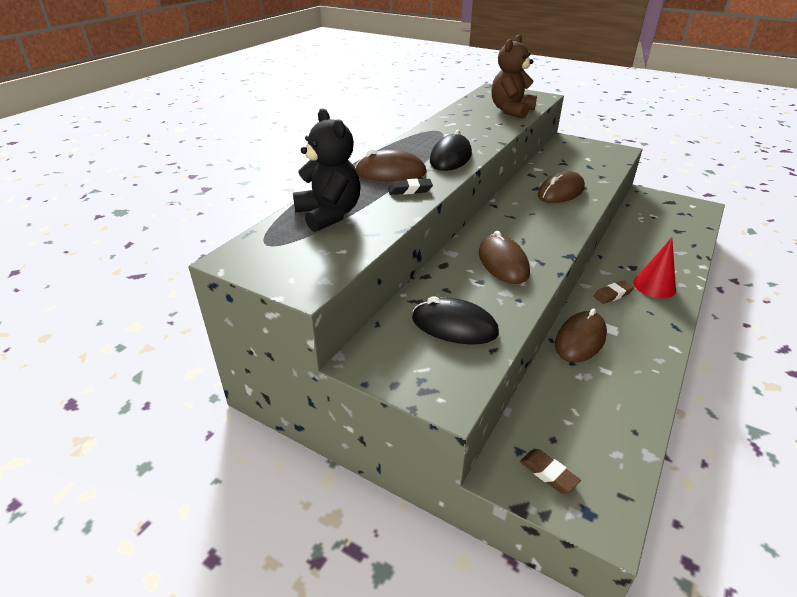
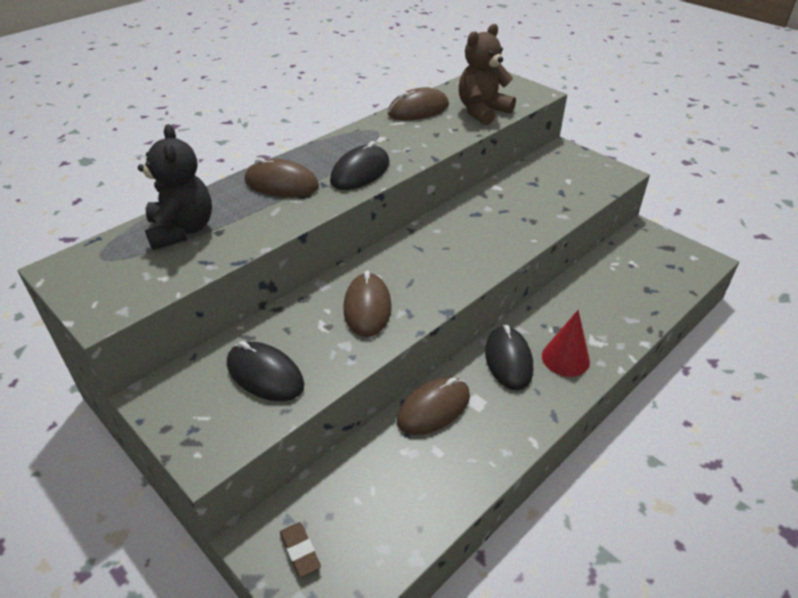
camera: 15 degrees right, 5 degrees up
black eraser [388,179,433,195] -> none
brown mouse [538,171,585,203] -> brown mouse moved to [388,87,449,120]
brown eraser [593,280,634,304] -> black mouse [485,325,533,390]

